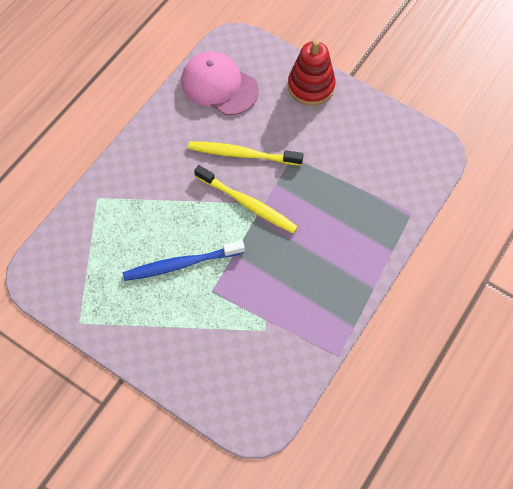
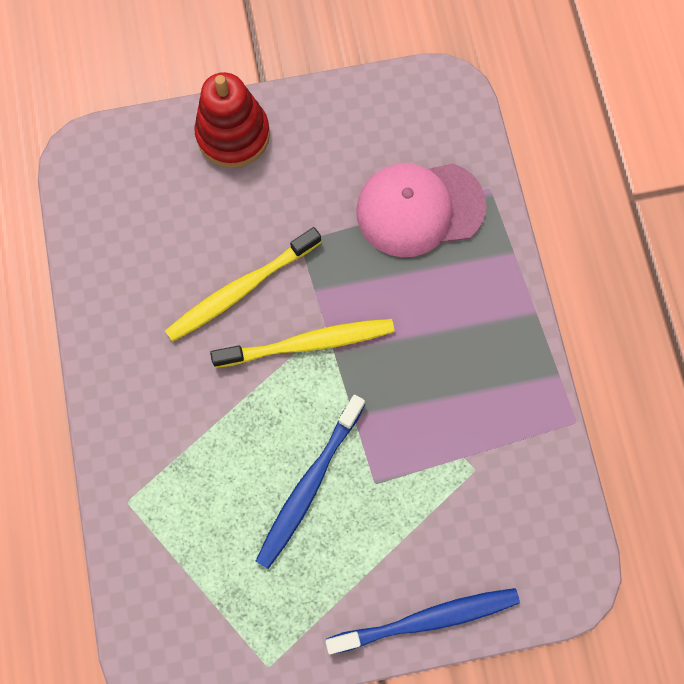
camera: 45 degrees left, 10 degrees up
pink cap [182,51,259,115] -> pink cap moved to [356,163,487,257]
none -> blue toothbrush [326,588,520,654]

